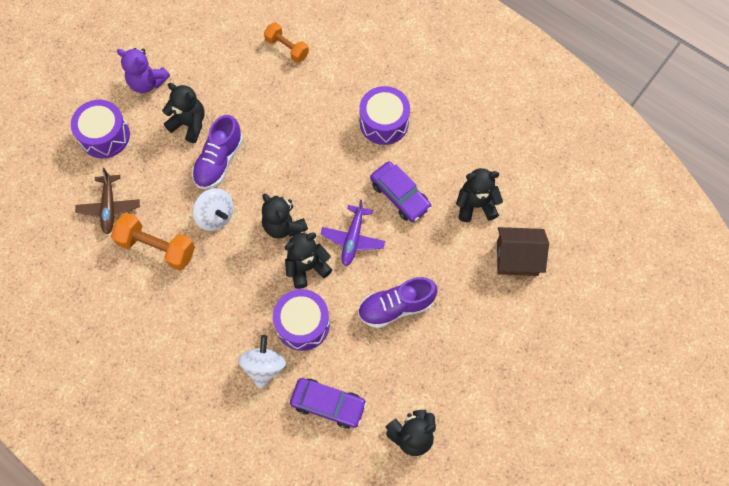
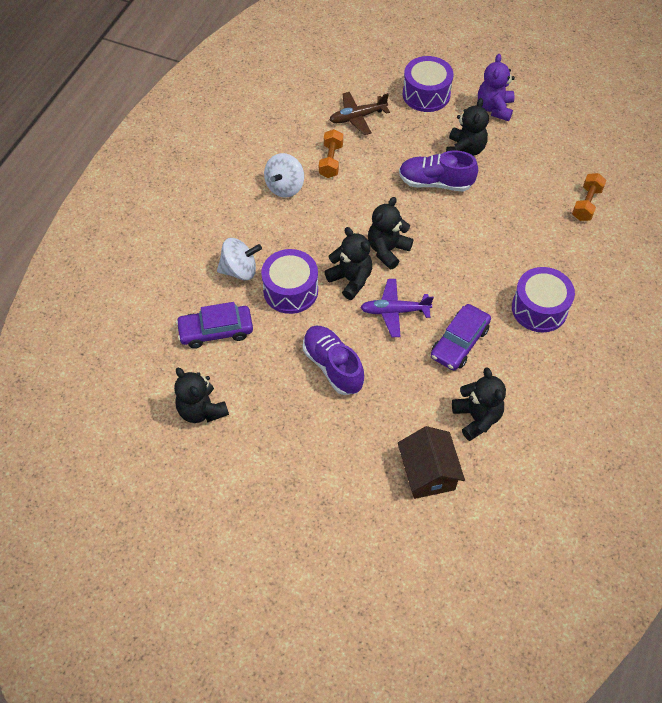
camera: 75 degrees right, 10 degrees down
orange dumbbell [111,213,195,271] -> orange dumbbell [319,129,343,178], size x0.65
white spinning top [193,188,233,231] -> white spinning top moved to [264,153,304,198]
purple car [290,378,367,429] -> purple car turned 75 degrees clockwise [176,302,253,348]

